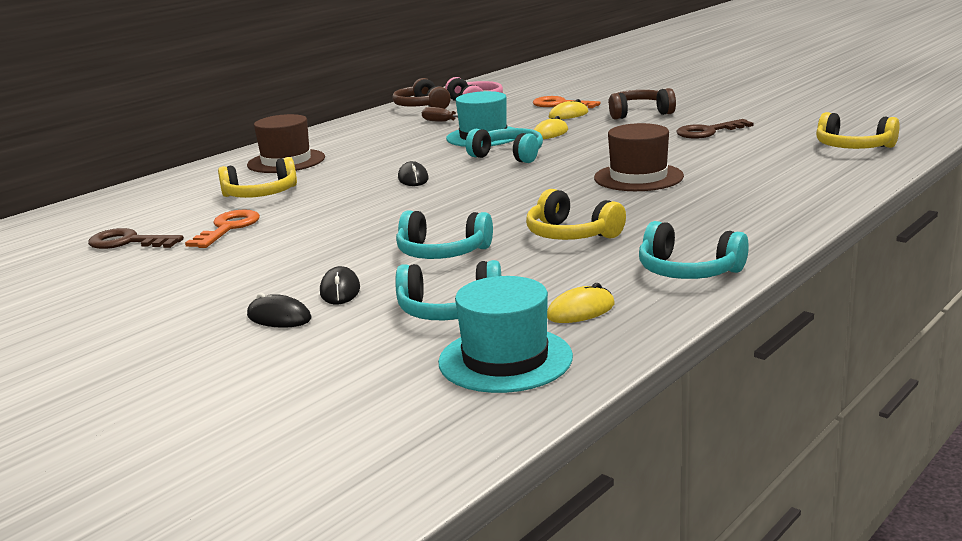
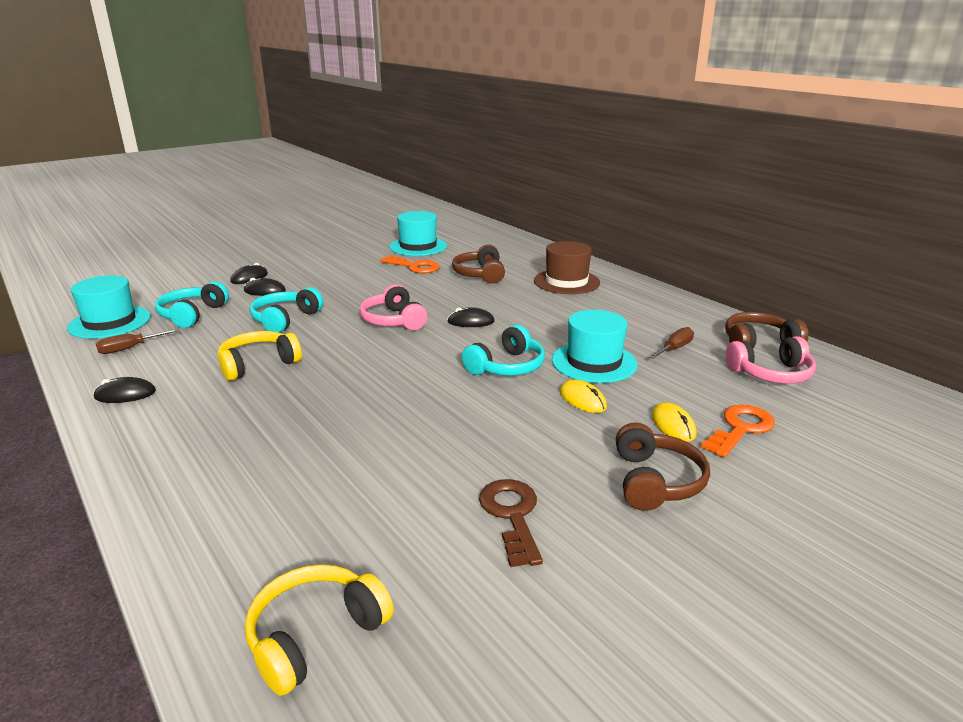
camera: 100 degrees right, 5 degrees up
brown key [88,228,184,249] -> turquoise hat [389,211,447,256]
yellow headphones [218,157,297,198] -> brown headphones [452,245,505,283]
yellow mouse [547,283,615,323] -> brown screwdriver [96,329,179,354]
brown hat [594,123,684,191] -> none
turquoise headphones [639,221,749,279] -> black mouse [93,377,156,403]
none -> pink headphones [360,284,427,330]

